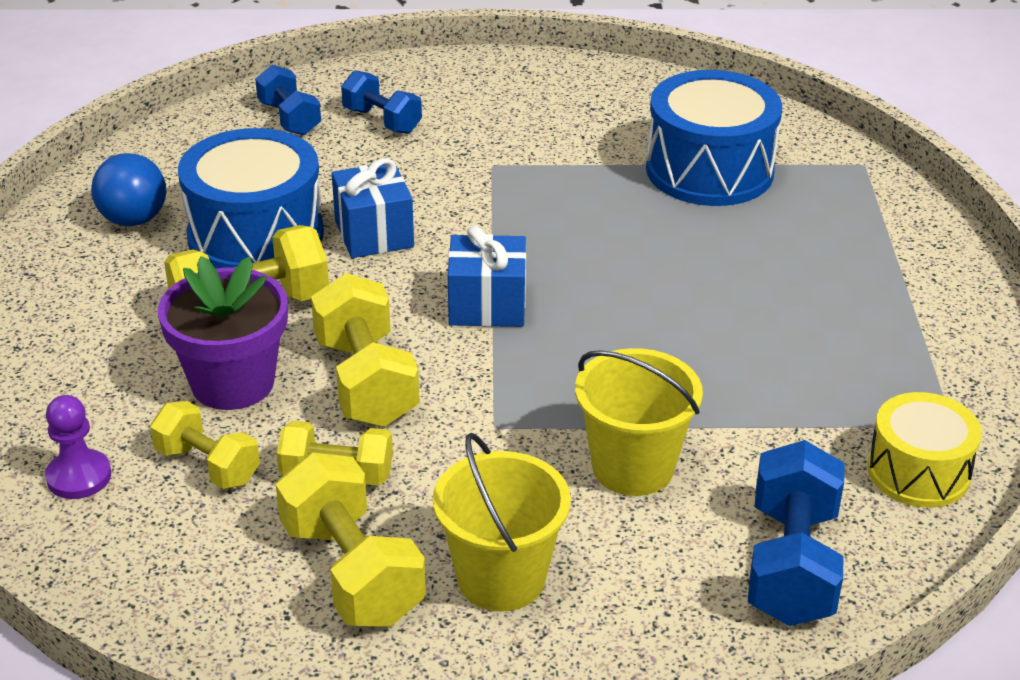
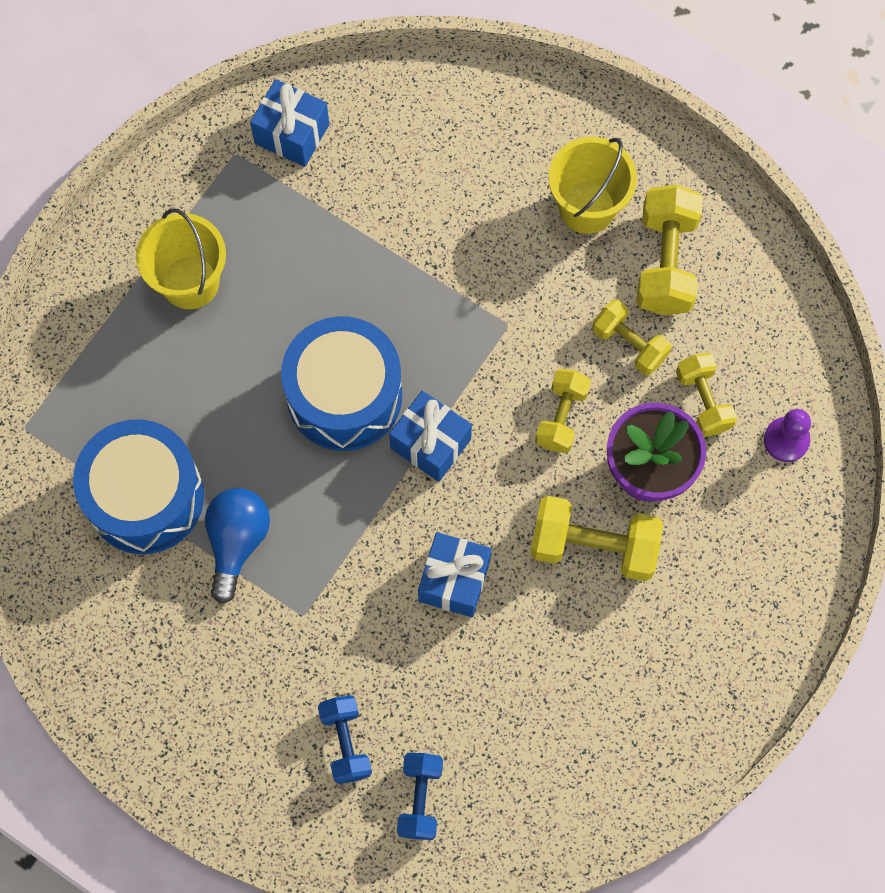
camera: 145 degrees left, 35 degrees up
blue light bulb [91,153,166,226] -> blue light bulb moved to [205,488,270,604]
blue drum [178,128,324,269] -> blue drum moved to [281,316,402,451]
yellow dumbbell [311,273,419,427] -> yellow dumbbell [535,369,591,453], size x0.64
yellow bucket [575,348,703,496] -> yellow bucket moved to [136,208,226,309]
blue dumbbell [748,440,845,626] -> none
yellow drum [868,392,982,508] -> blue gift [250,79,329,167]

